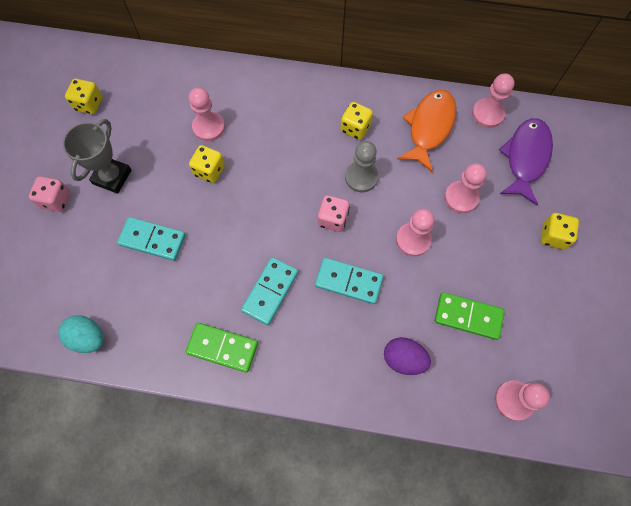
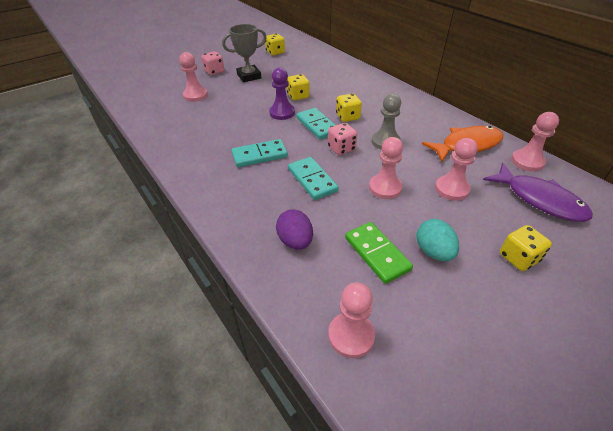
camera: 45 degrees right, 25 degrees down
turquoise egg [58,315,103,353] -> turquoise egg moved to [416,219,459,261]
turquoise domino [117,217,186,261] -> turquoise domino moved to [296,108,336,140]
green domino [186,323,258,373] -> none
pink pawn [189,88,225,141] -> pink pawn moved to [180,52,208,102]
yellow dice [340,102,373,140] -> yellow dice moved to [336,94,362,122]
purple fish [499,118,553,205] -> purple fish turned 75 degrees clockwise [483,163,593,222]
none -> purple pawn [269,67,295,120]

